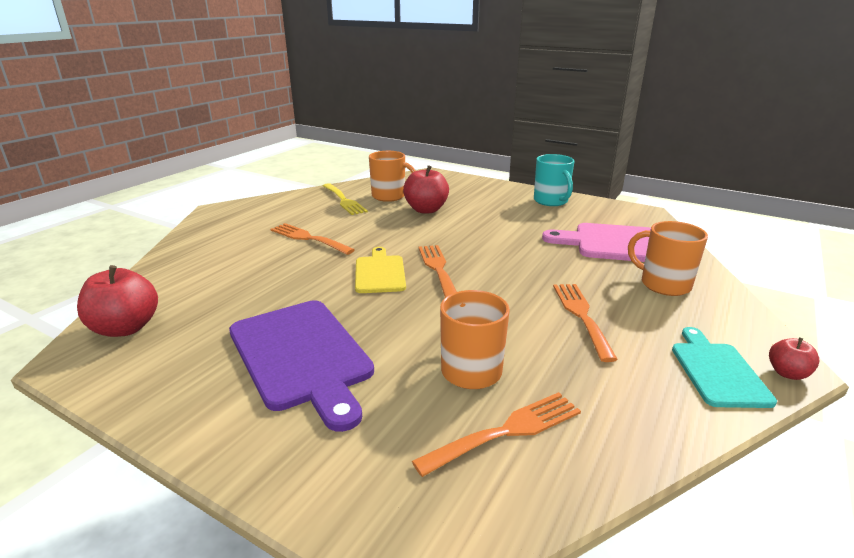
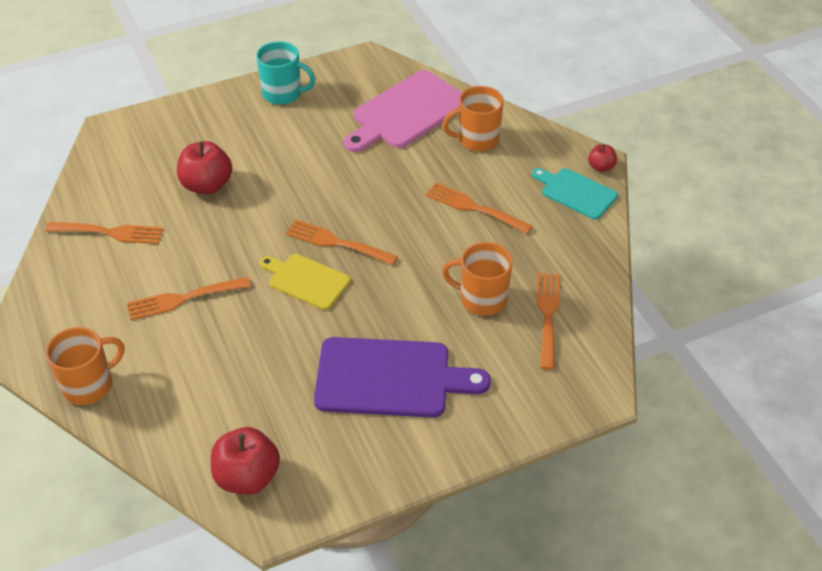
camera: 55 degrees left, 20 degrees up
yellow fork [323,183,368,215] -> orange fork [45,222,164,244]
orange mug [369,151,416,202] -> orange mug moved to [45,327,124,405]

